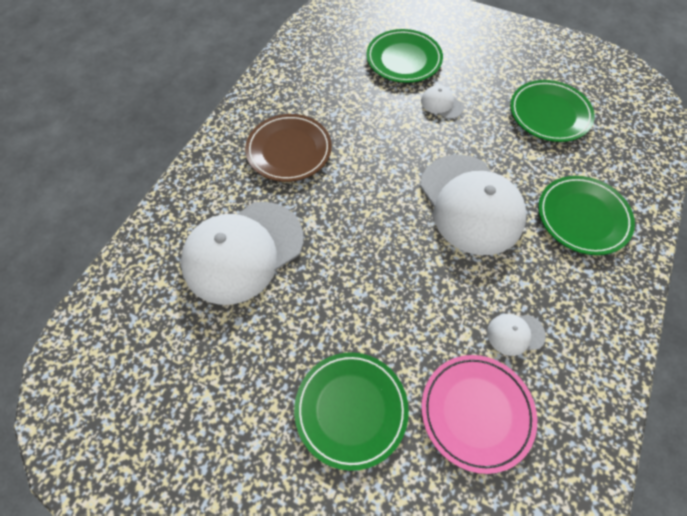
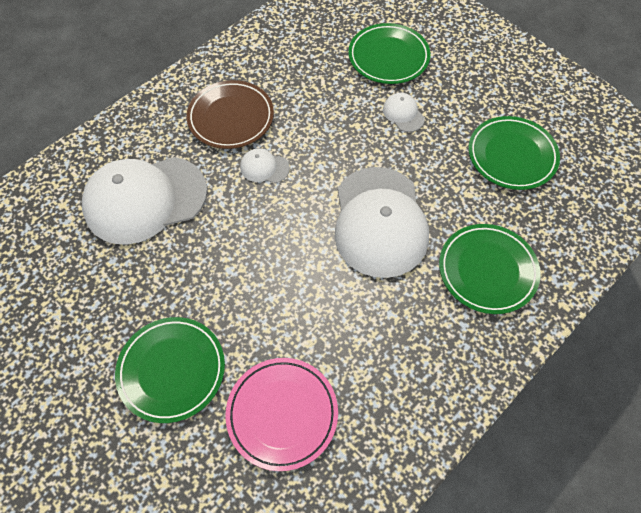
camera: 20 degrees right, 0 degrees up
white cap [487,314,546,356] -> white cap moved to [240,148,290,183]

